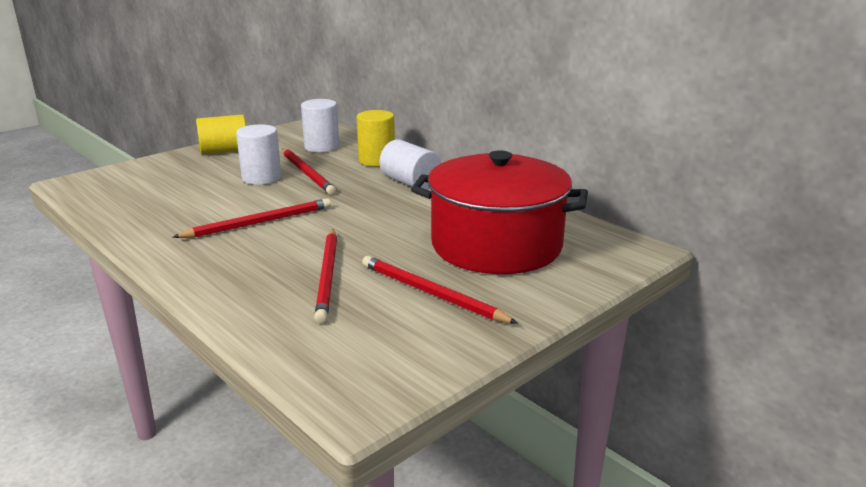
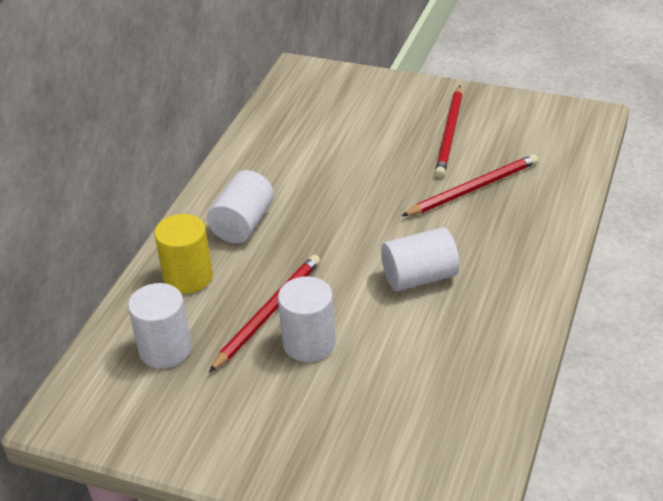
camera: 115 degrees left, 15 degrees up
red pencil [172,198,331,238] -> white cylinder [381,227,459,291]
yellow cylinder [196,115,246,154] -> none
red pot [411,150,588,274] -> none

